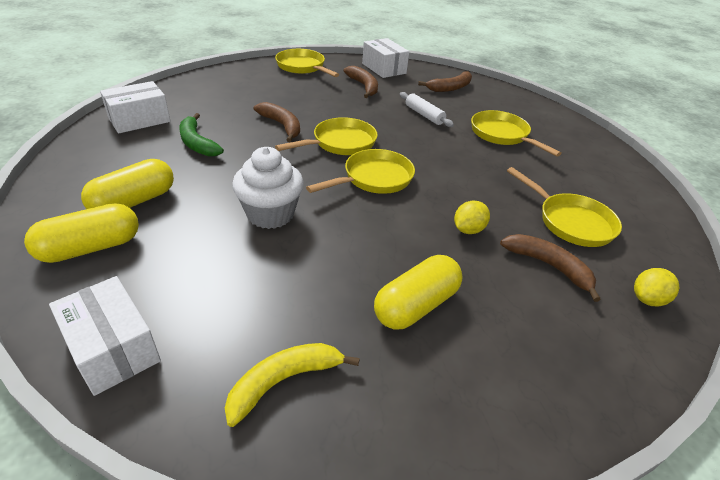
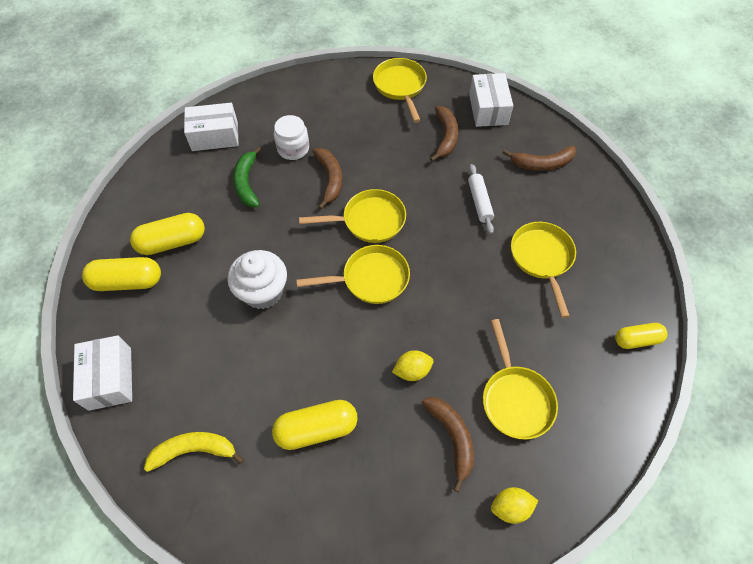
camera: 30 degrees right, 20 degrees up
none -> white jar [274,115,309,160]
none -> yellow capsule [615,323,668,349]

